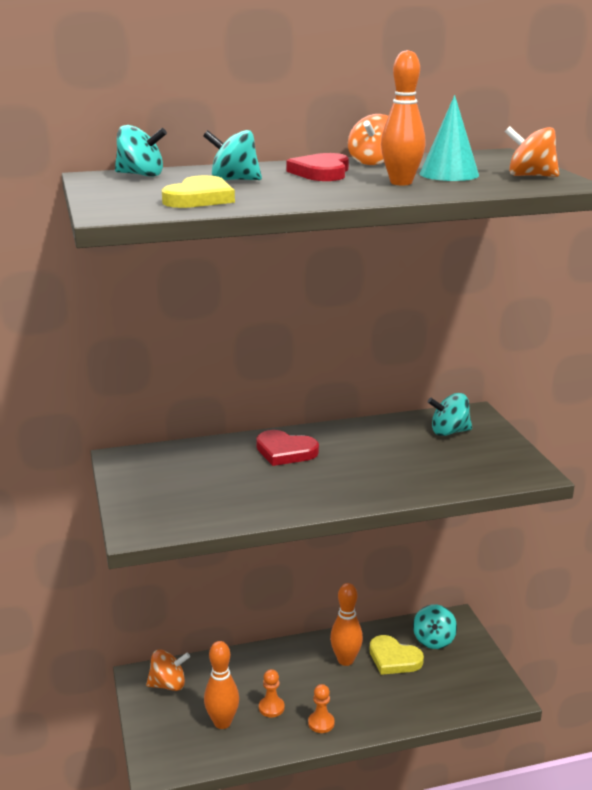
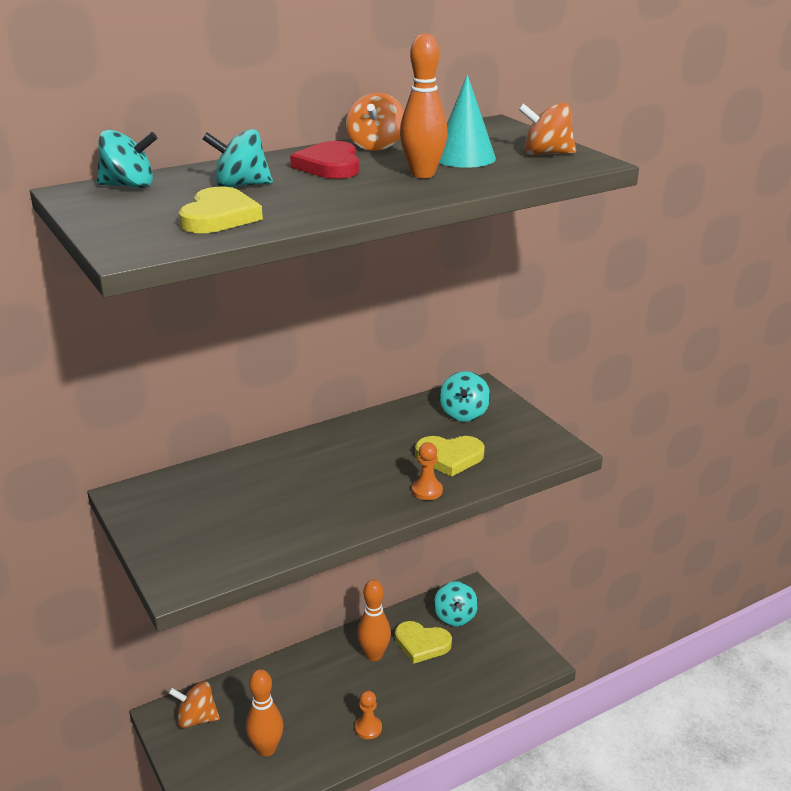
camera: 15 degrees left, 5 degrees up
orange spinning top [146,649,190,691] -> orange spinning top turned 150 degrees counterclockwise [168,681,220,728]
red heart [256,430,319,466] -> none
orange pawn [259,669,285,717] -> orange pawn moved to [412,442,443,500]
turquoise spinning top [428,393,472,436] -> turquoise spinning top turned 60 degrees counterclockwise [439,371,490,422]
none -> yellow heart [415,436,485,477]

